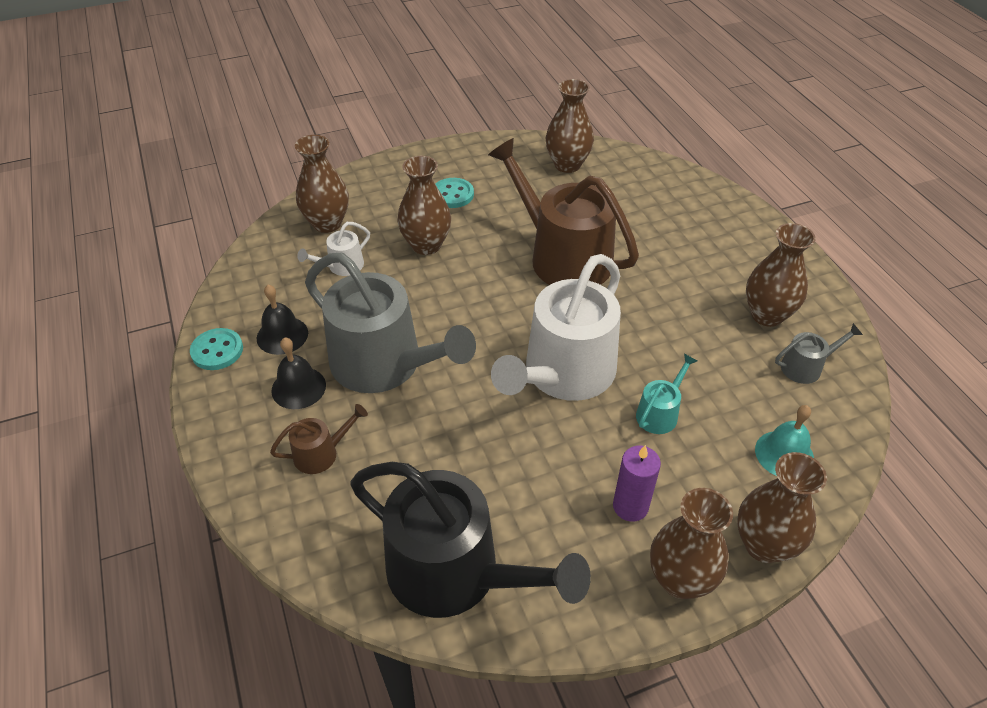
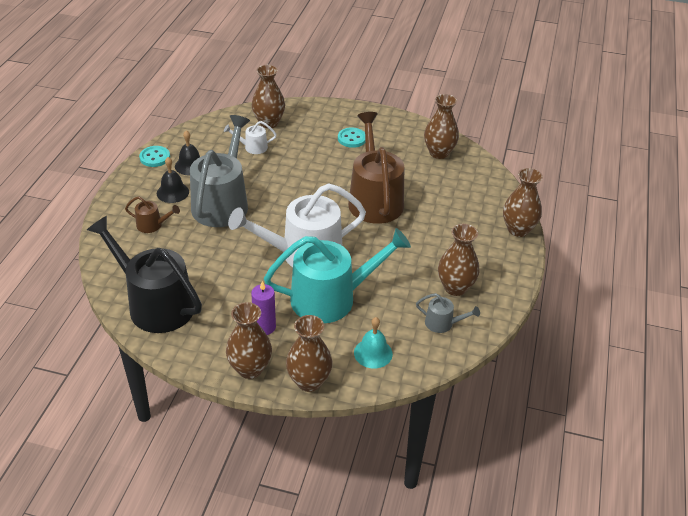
camera: 35 degrees right, 5 degrees down
grey watering can [305,253,476,393] -> grey watering can turned 150 degrees counterclockwise [190,115,250,227]
black watering can [350,462,591,618] -> black watering can turned 150 degrees clockwise [87,216,202,333]
brown vase [397,156,451,255] -> brown vase moved to [503,168,543,237]
turquoise watering can [636,354,697,434] -> turquoise watering can [264,228,411,323], size x2.32

